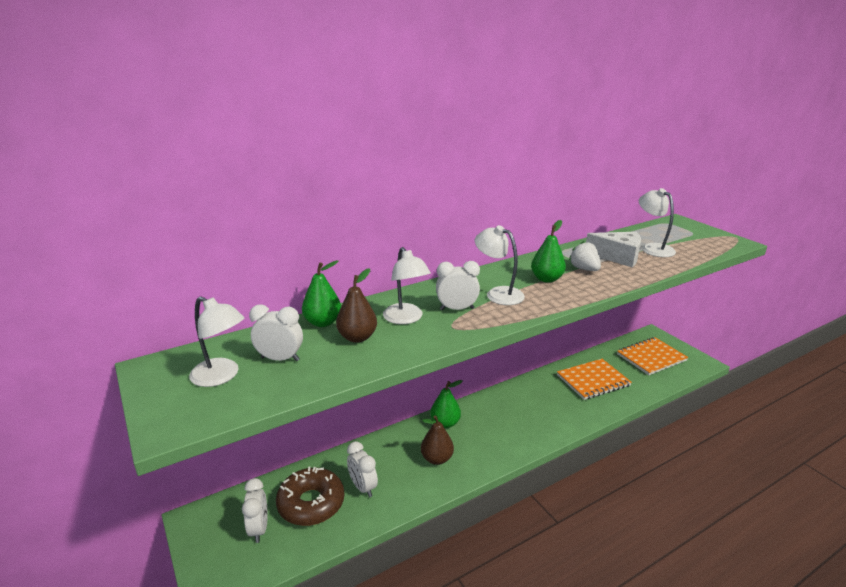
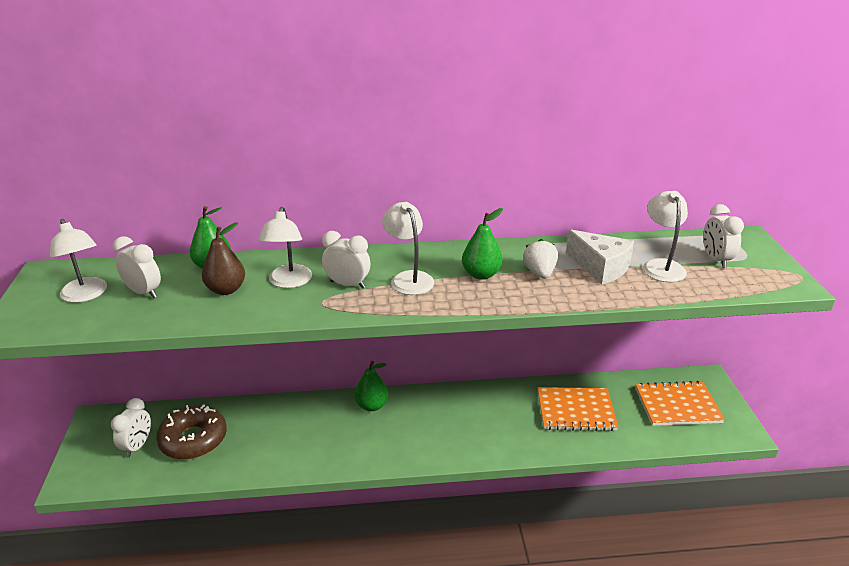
camera: 25 degrees right, 5 degrees up
white clock [347,441,378,497] -> white clock moved to [703,204,744,268]
brown pear [421,415,454,465] -> none

